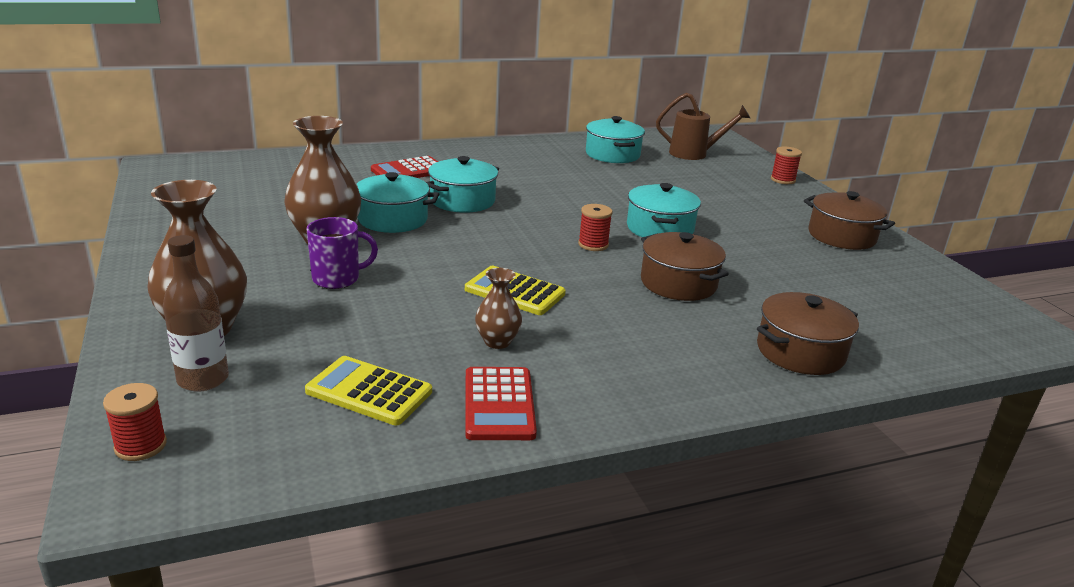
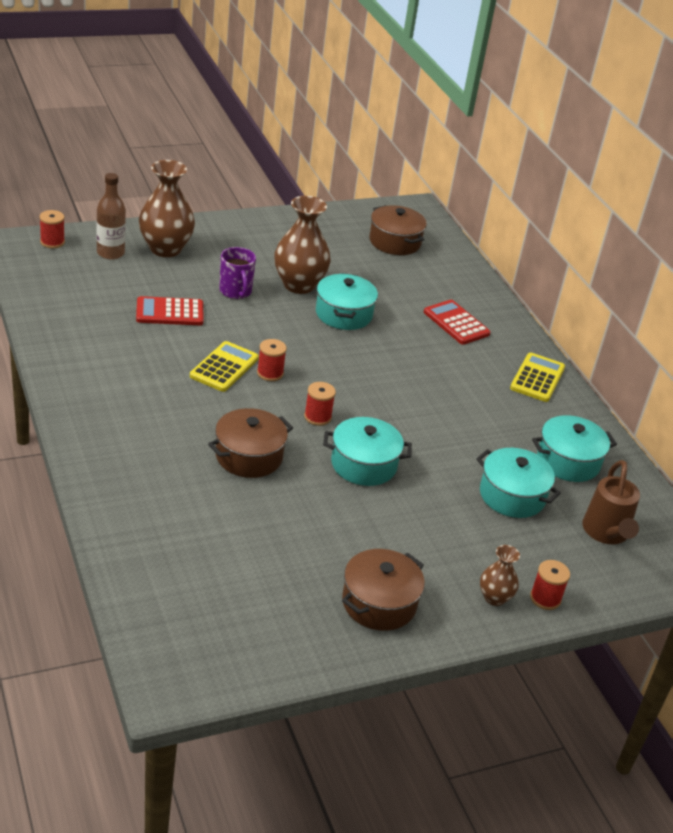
camera: 85 degrees right, 10 degrees up
yellow calculator [305,356,432,425] -> yellow calculator moved to [510,353,565,402]
turquoise pot [426,156,499,213] -> turquoise pot moved to [476,448,561,518]
red calculator [465,367,537,440] -> red calculator moved to [136,296,204,325]
brown vase [475,268,522,349] -> brown vase moved to [480,545,520,606]
brown pot [757,292,859,375] -> brown pot moved to [369,205,427,255]
none -> red spool [257,339,287,381]

